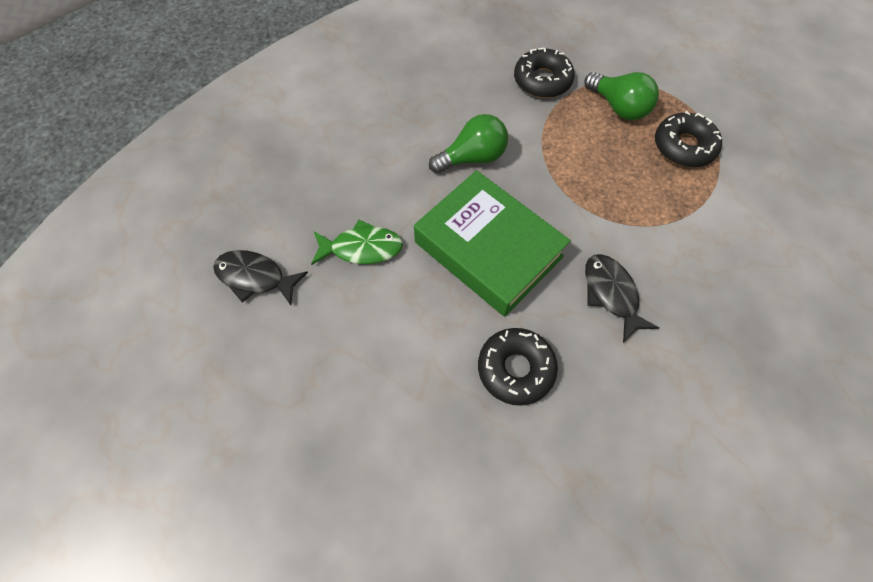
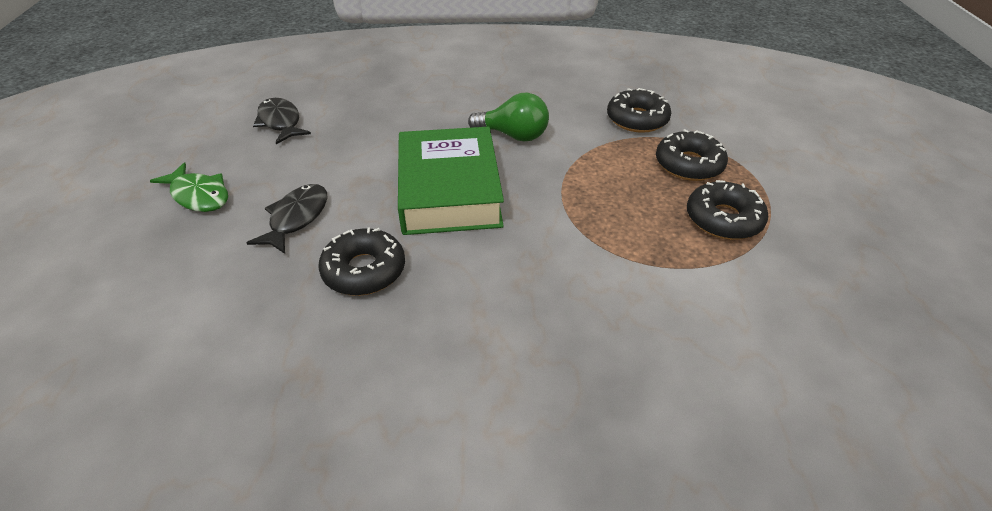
camera: 40 degrees right, 20 degrees down
green fish [311,219,403,265] -> green fish moved to [150,163,228,212]
green light bulb [584,72,659,120] -> black donut [656,129,728,181]
black fish [585,254,659,343] -> black fish moved to [246,184,327,254]

